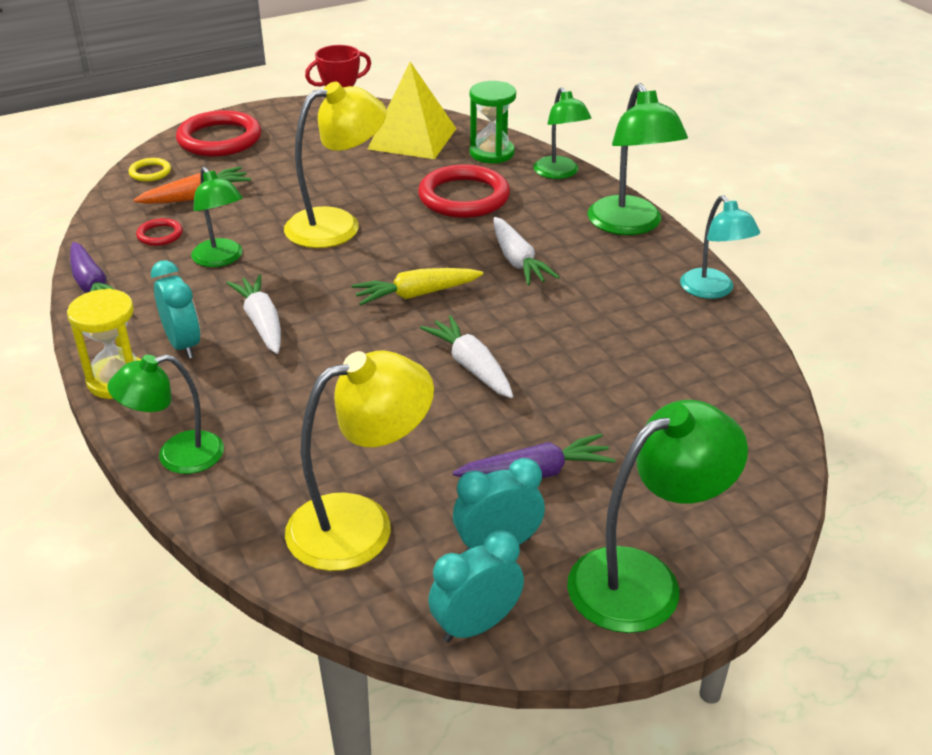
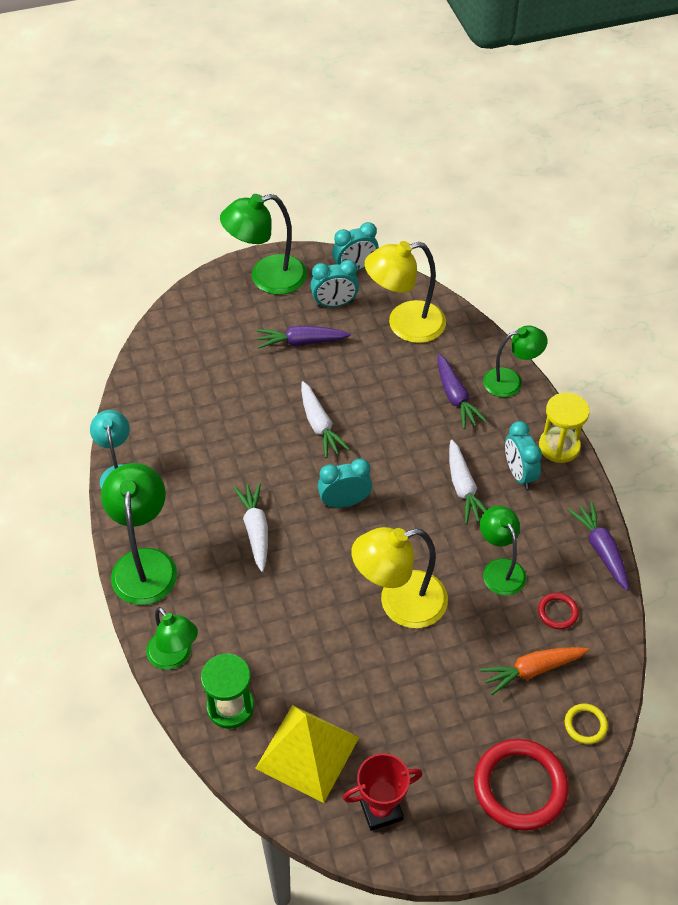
camera: 170 degrees left, 15 degrees up
yellow carrot [352,268,484,306] -> turquoise clock [318,459,372,508]
red ring [418,164,510,218] -> none
green lamp [534,87,591,179] -> green lamp turned 150 degrees clockwise [146,607,198,670]
none -> purple carrot [438,354,488,429]

